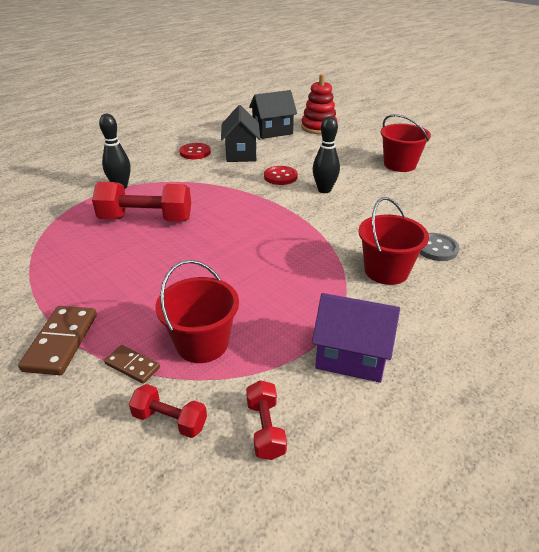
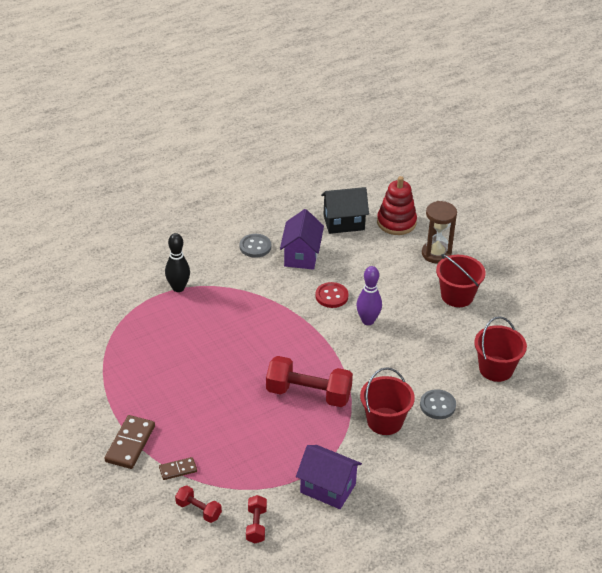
camera: 10 degrees right, 5 degrees up
red dumbbell [92,182,191,222] -> red dumbbell moved to [266,356,353,407]
brown domino [104,345,160,384] -> brown domino turned 60 degrees counterclockwise [159,457,197,480]
red bucket [156,260,239,363] -> red bucket moved to [474,316,527,382]
red button [179,143,211,159] -> grey button [240,234,271,258]
black house [221,105,260,162] -> purple house [280,209,324,270]
black bowling pin [313,116,340,193] -> purple bowling pin [356,266,382,325]
none -> brown hourglass [422,201,457,264]

